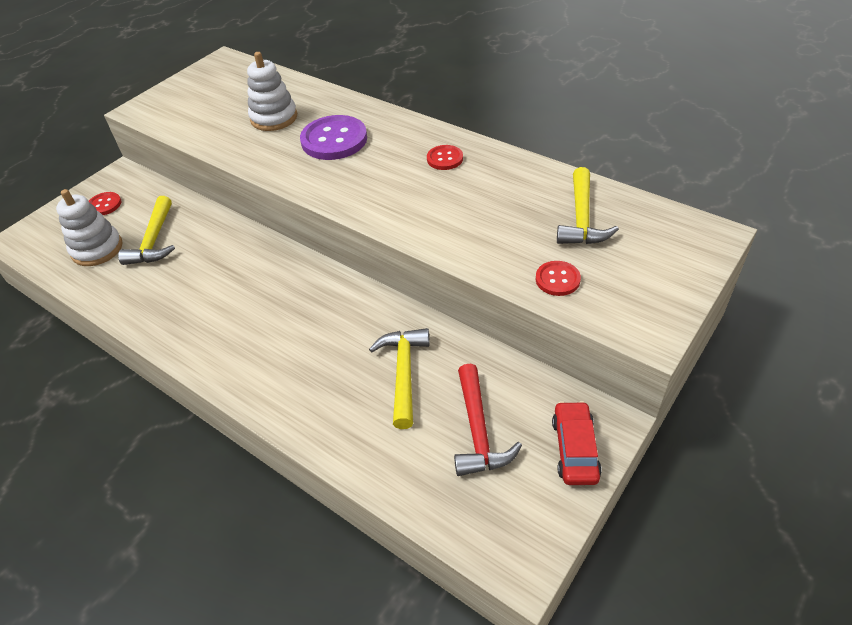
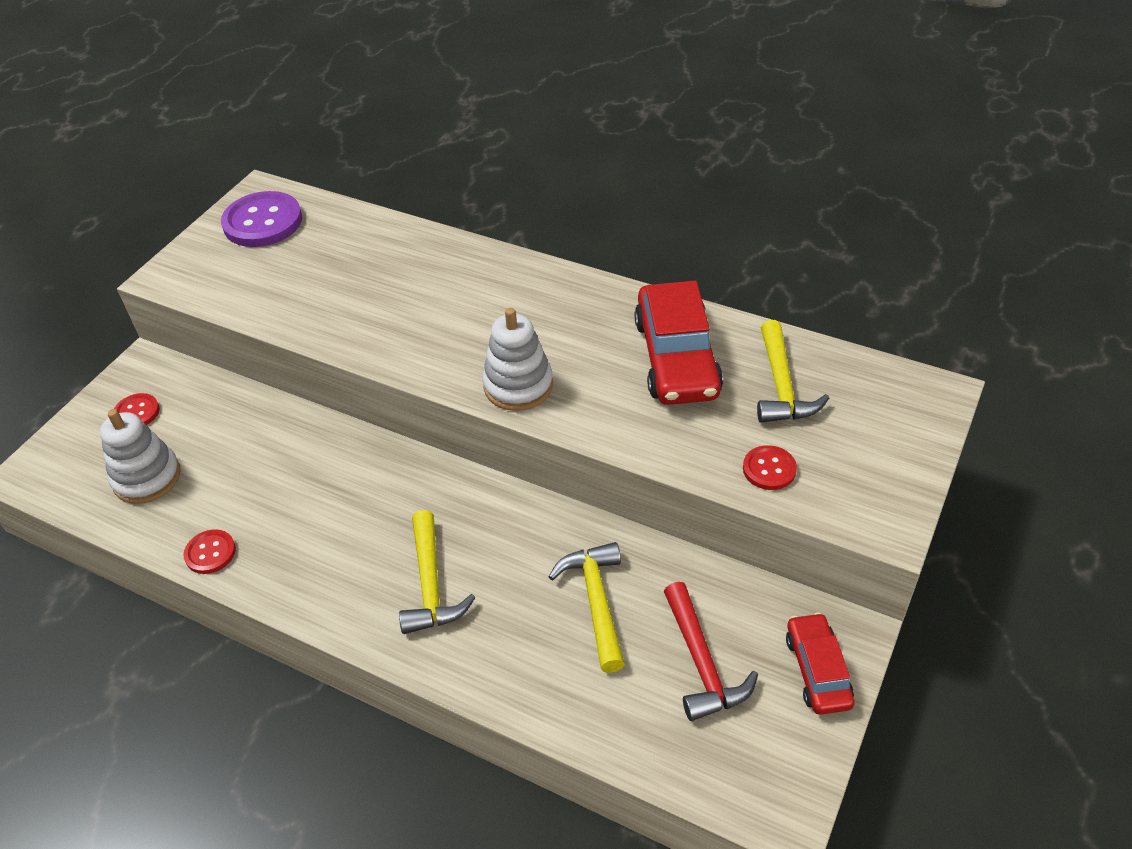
camera: 10 degrees left, 0 degrees up
yellow hammer [118,196,175,265] -> yellow hammer moved to [399,510,475,634]
white stacking toy [247,52,297,131] -> white stacking toy moved to [482,308,553,411]
purple button [300,115,367,160] -> purple button moved to [221,191,302,247]
red button [427,145,463,170] -> red button moved to [183,529,236,574]
none -> red car [634,281,723,405]

